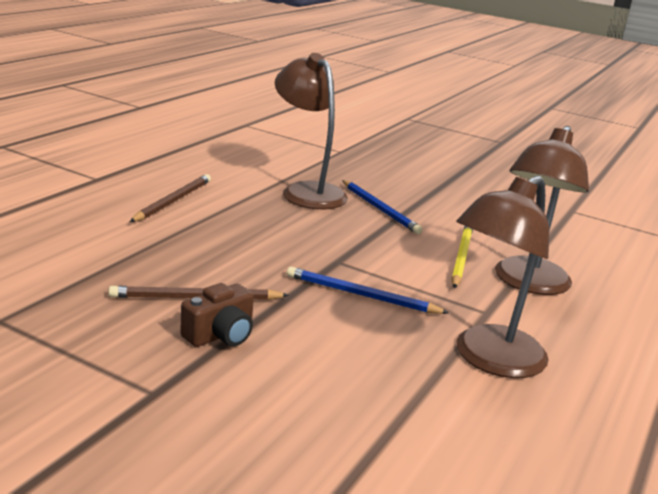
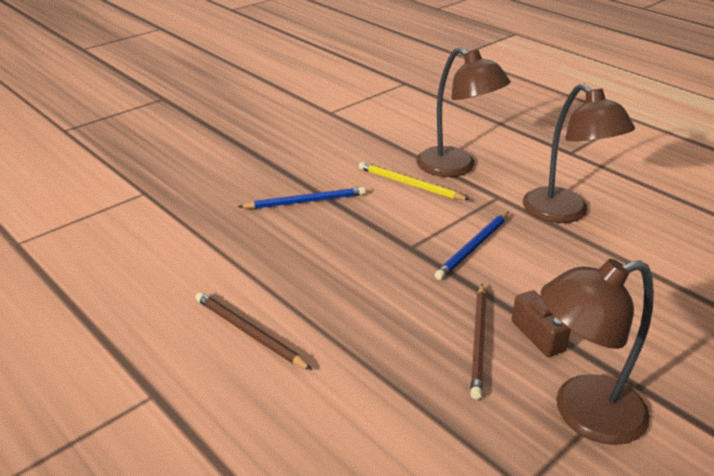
camera: 70 degrees left, 10 degrees up
brown lamp [275,53,348,209] -> brown lamp moved to [541,259,654,445]

